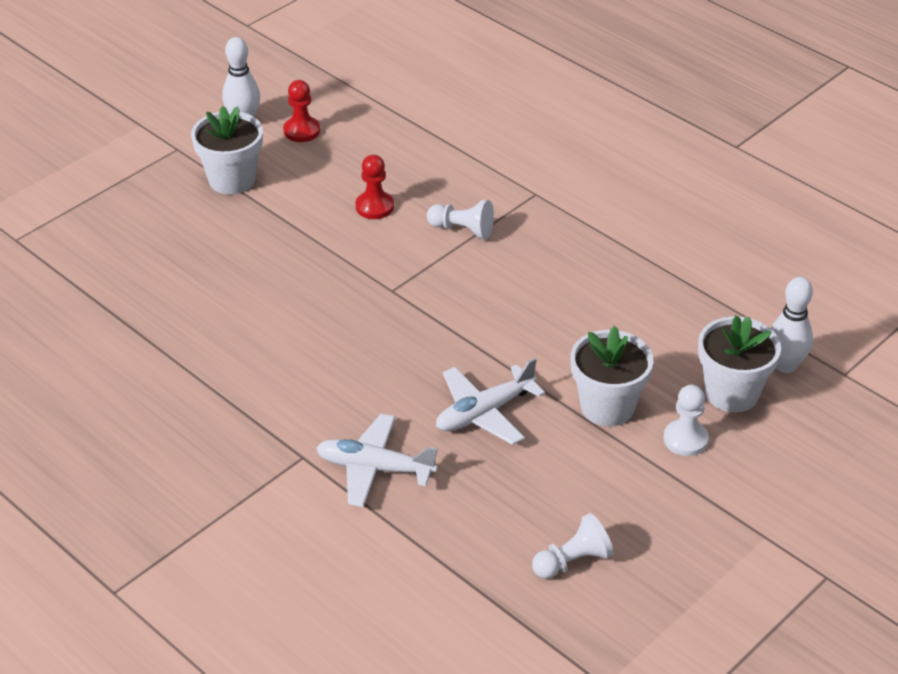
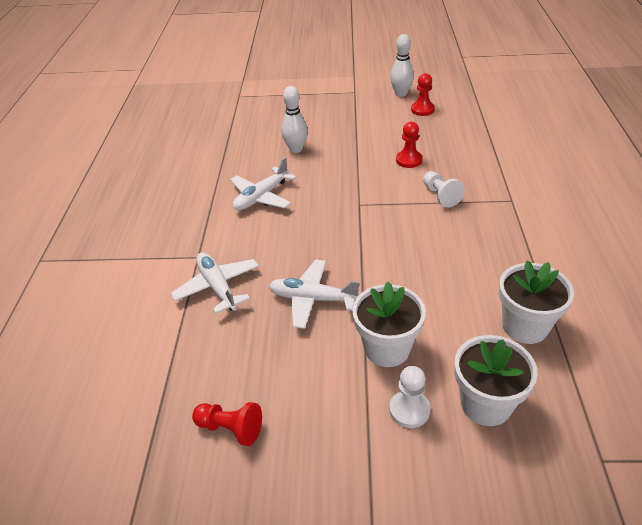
camera: 50 degrees right, 0 degrees up
white flower pot [191,106,263,194] -> white flower pot moved to [499,260,574,344]
white pawn [532,513,613,579] -> red pawn [192,402,262,446]
white bowling pin [770,277,813,373] -> white bowling pin moved to [281,86,308,153]
none -> white plane [230,157,296,210]

